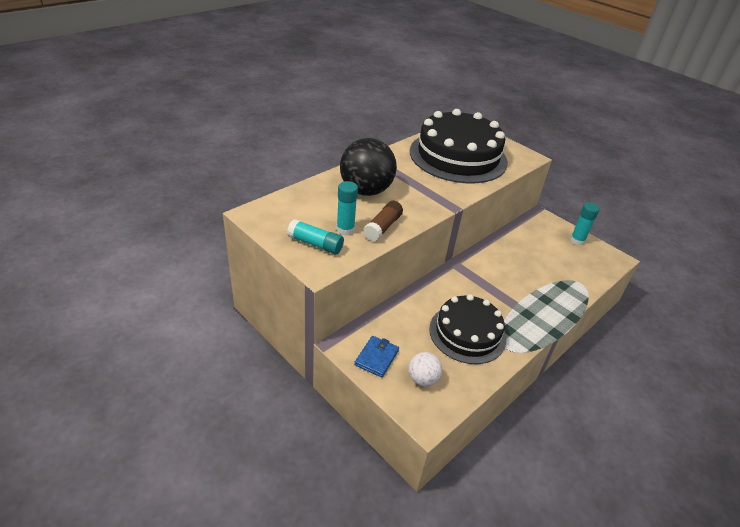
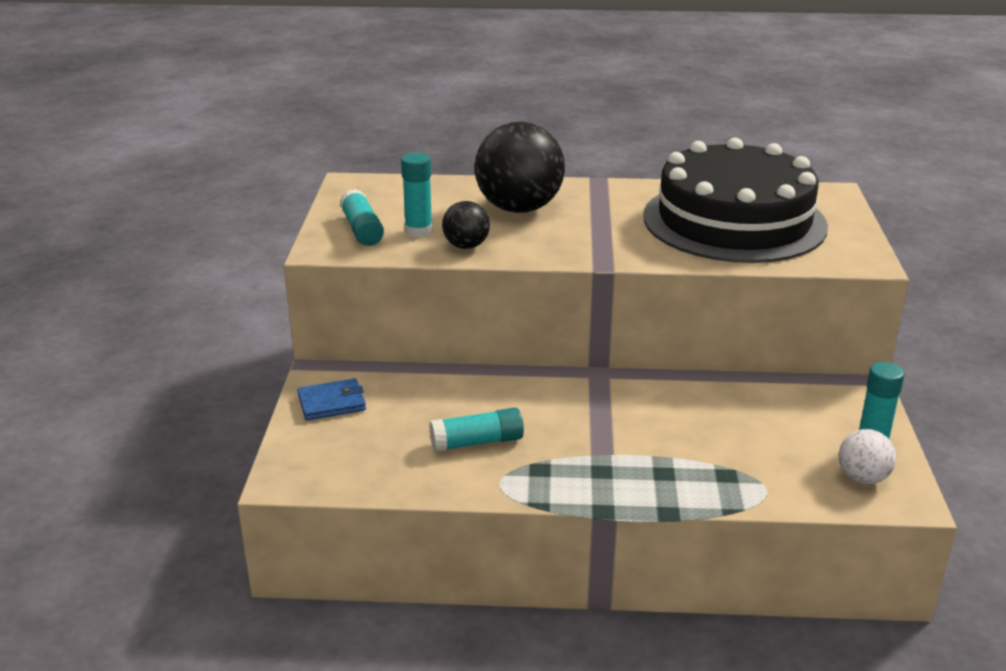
camera: 50 degrees right, 10 degrees down
brown glue stick [363,201,403,242] -> black ball [442,201,490,249]
white ball [408,352,442,386] -> white ball moved to [839,429,896,484]
black cake [429,294,506,364] -> turquoise glue stick [429,407,524,452]

